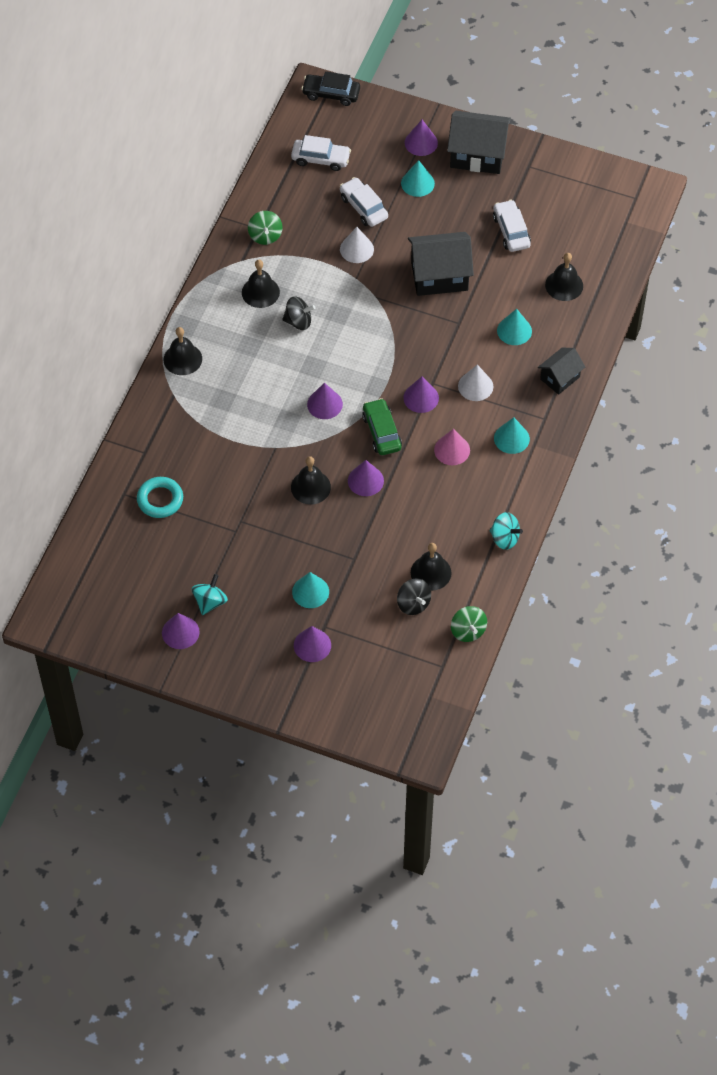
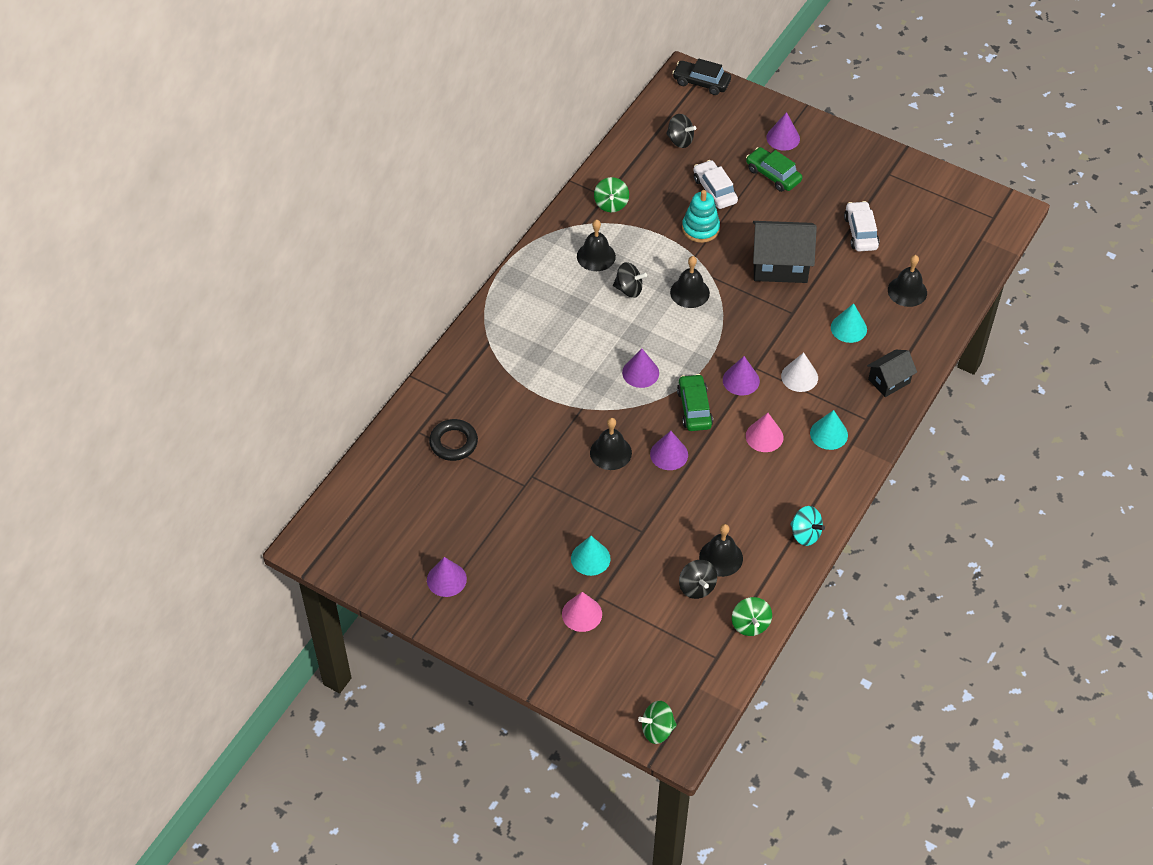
camera: 10 degrees right, 5 degrees down
turquoise ring [137,477,183,518] -> black ring [429,419,478,461]
black bell [164,327,202,375] -> black bell moved to [670,256,710,308]
turquoise spinning top [192,574,228,615] -> none
white car [291,135,351,171] -> black spinning top [666,114,696,148]
purple cone [294,626,331,662] -> pink cone [562,592,602,632]
white cone [340,227,374,263] -> turquoise stacking toy [682,190,720,243]
turquoise cone [401,160,435,197] -> green car [746,147,802,192]
black house [447,111,511,174] -> none
none -> green spinning top [638,701,677,744]

